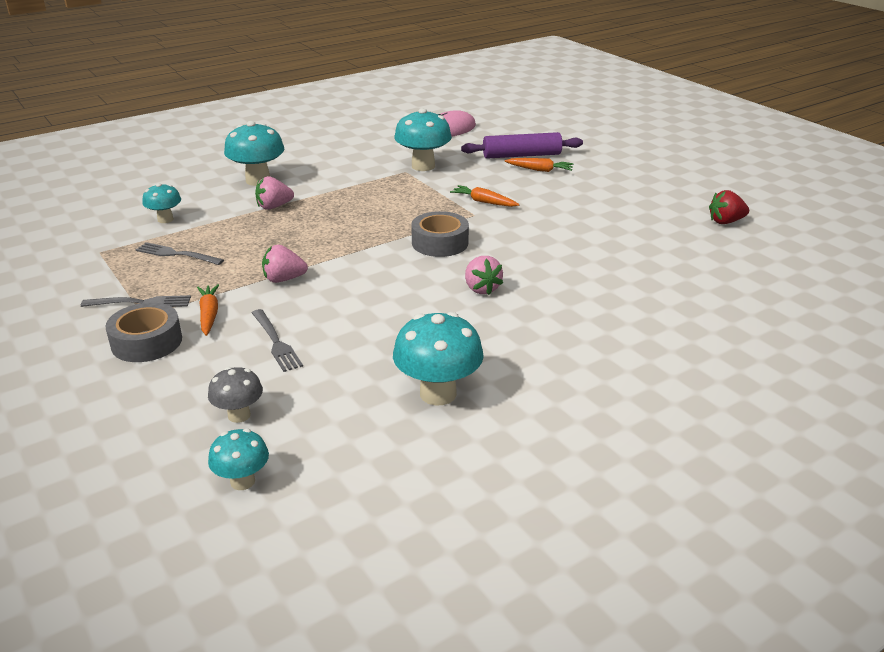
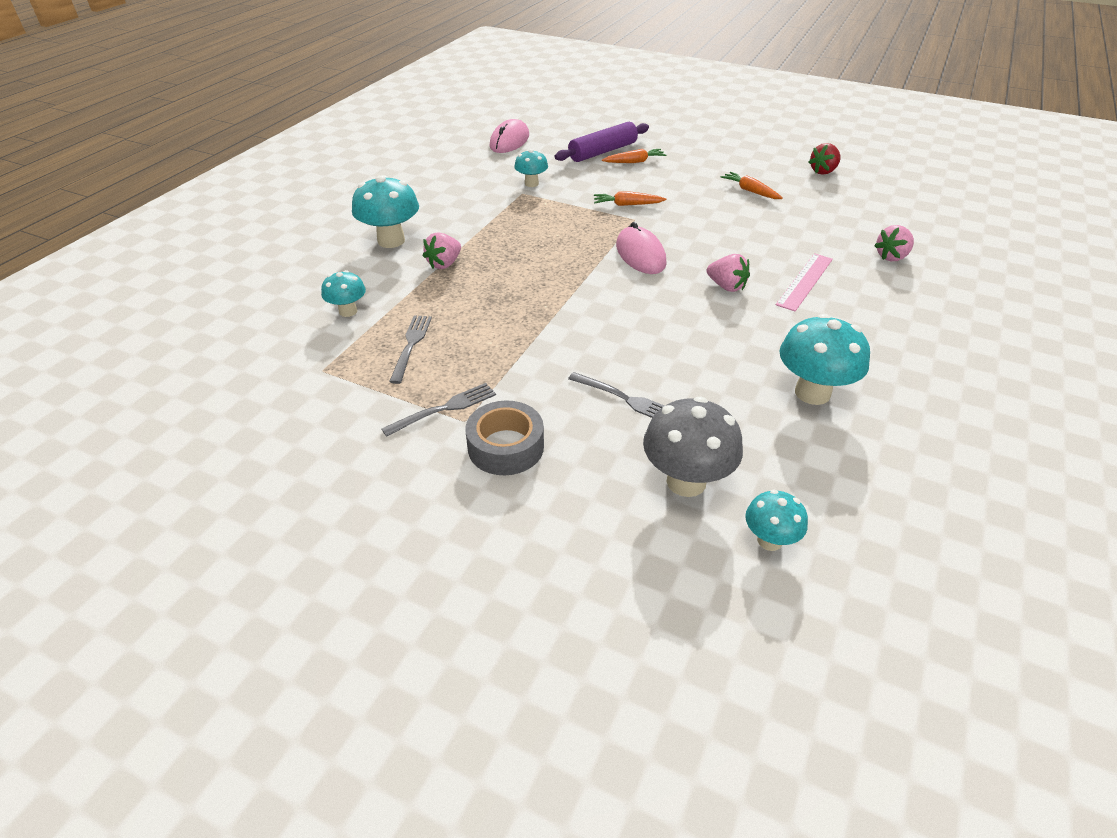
camera: 30 degrees left, 10 degrees up
grey fork [136,242,224,265] -> grey fork turned 105 degrees clockwise [389,315,432,384]
orange carrot [197,284,219,336] -> orange carrot moved to [720,172,783,199]
grey mushroom [208,367,263,423] -> grey mushroom [643,397,743,497], size x1.72
pink strawberry [262,245,308,283] -> pink strawberry moved to [874,225,914,261]
turquoise mushroom [394,108,452,171] -> turquoise mushroom [514,149,548,187], size x0.58
grey tape [411,211,469,257] -> pink mouse [616,222,667,274]
none -> pink ruler [776,253,833,311]

